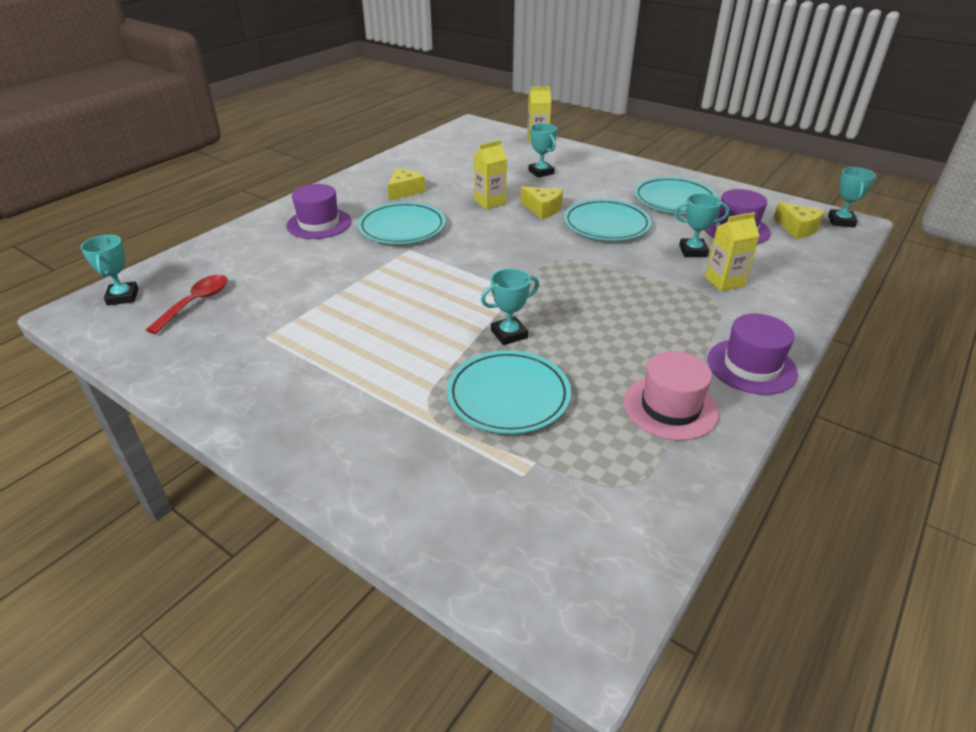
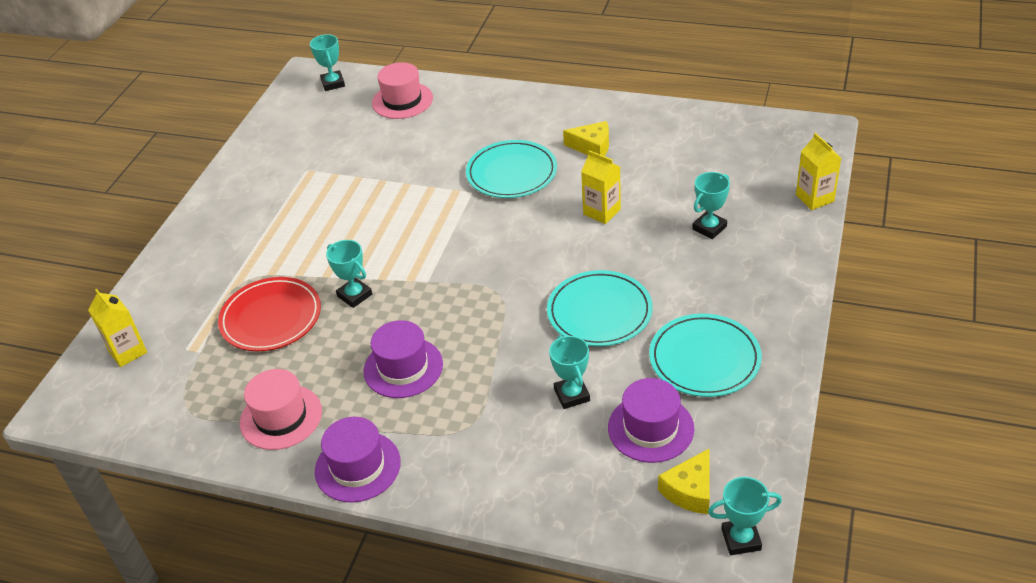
camera: 75 degrees right, 5 degrees up
turquoise trophy [81,235,139,306] -> turquoise trophy turned 75 degrees counterclockwise [310,34,345,91]
red spoon [146,275,228,334] -> none
purple hat [286,184,351,239] -> purple hat moved to [363,320,443,398]
turquoise plate [447,350,571,434] -> red plate [218,277,321,351]
yellow cheese [521,186,563,219] -> none
yellow carton [705,212,759,292] -> yellow carton moved to [88,289,147,367]
none -> pink hat [372,62,433,119]

